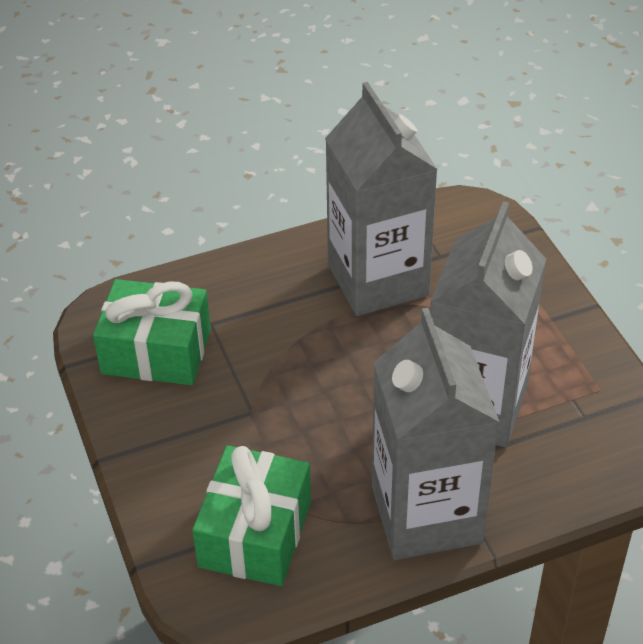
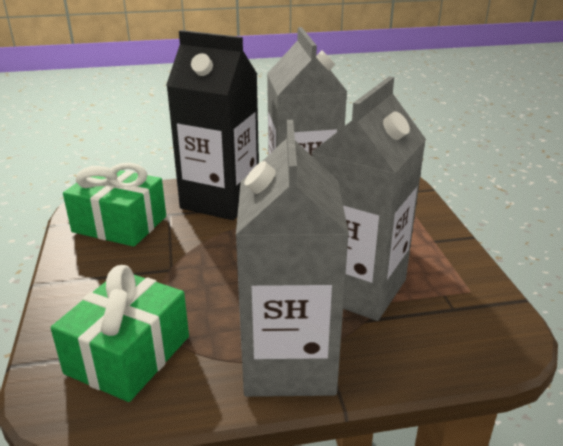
camera: 10 degrees right, 15 degrees down
none -> black carton [166,30,259,220]

